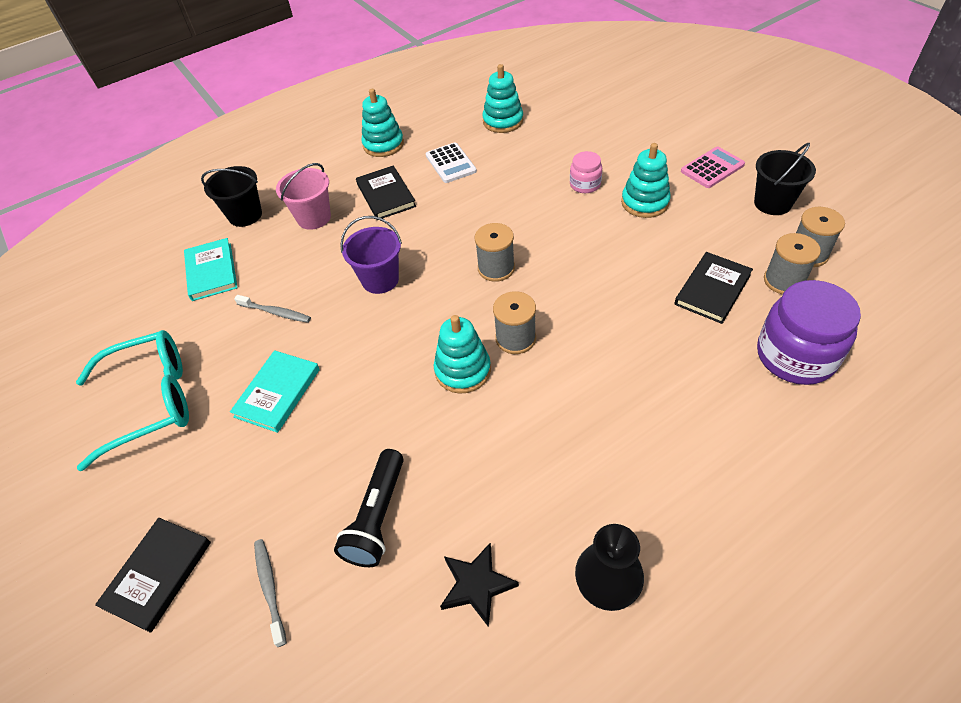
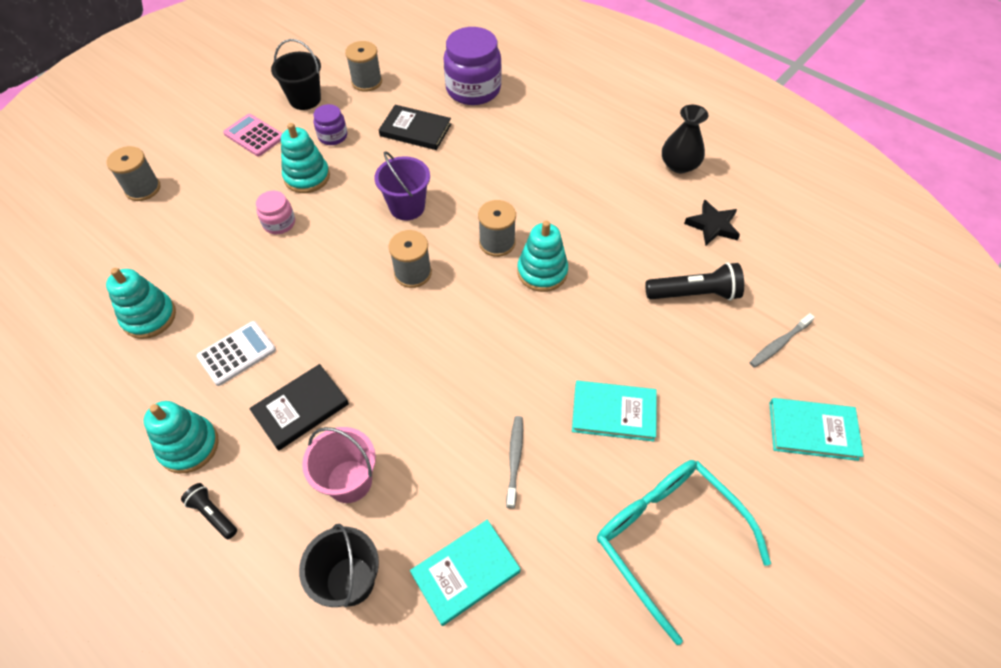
camera: 110 degrees left, 5 degrees up
black book [95,518,211,633] -> turquoise book [769,398,863,461]
purple bucket [340,216,402,294] -> purple bucket moved to [375,151,430,221]
grey spool [764,233,821,295] -> grey spool moved to [107,146,160,201]
none -> black flashlight [181,483,237,539]
none -> purple jar [313,104,347,145]

